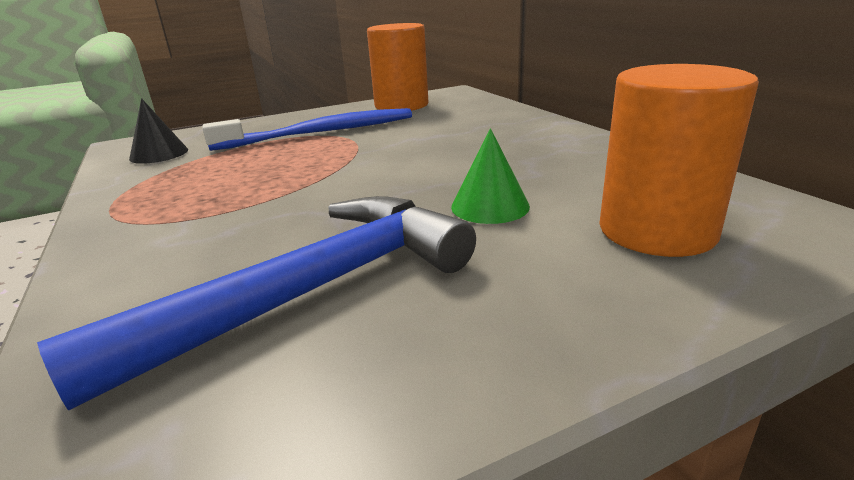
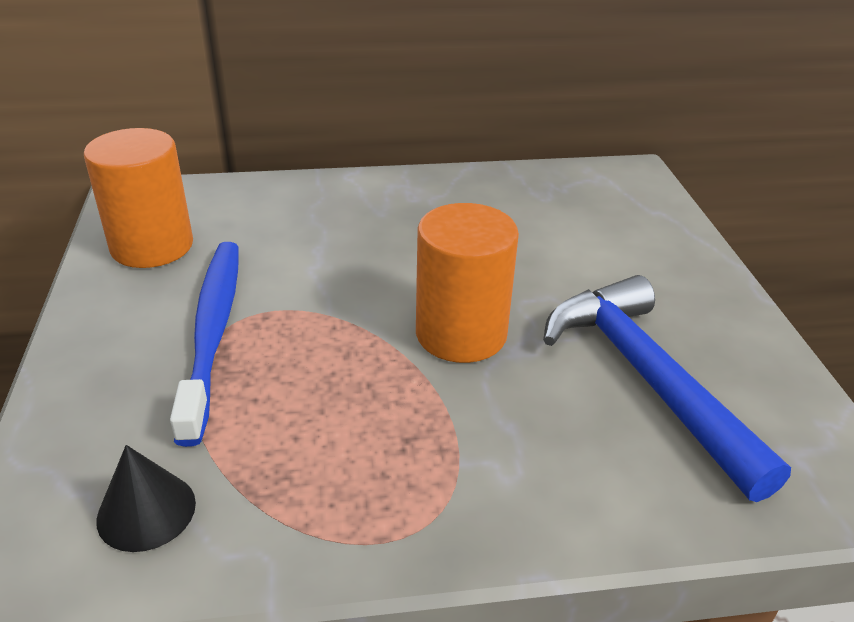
camera: 75 degrees left, 10 degrees up
green cone [451,128,530,224] -> none
orange cylinder [599,64,759,257] -> orange cylinder moved to [416,203,519,363]

